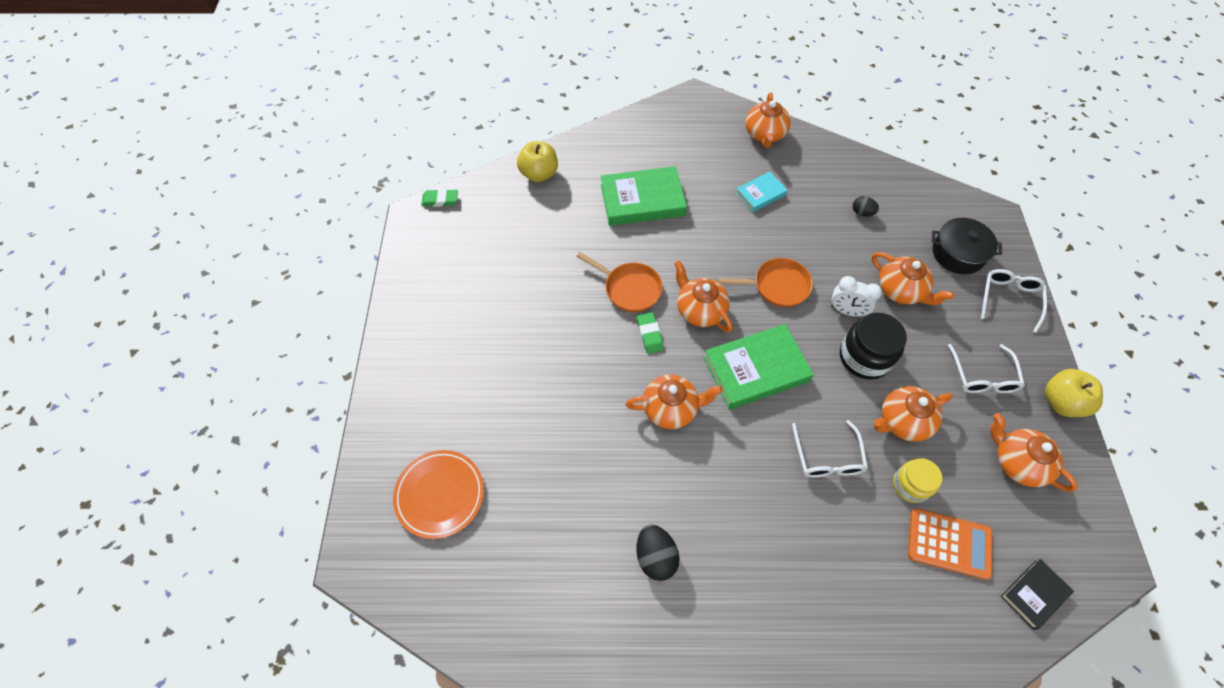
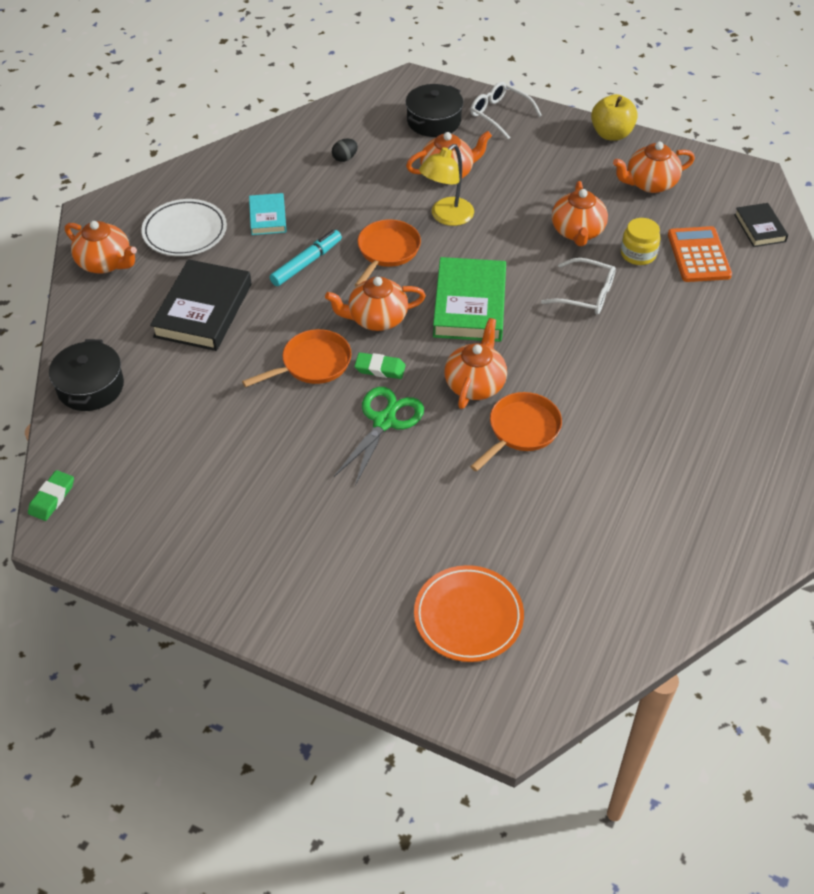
camera: 65 degrees left, 10 degrees down
yellow apple [517,141,558,182] -> black pot [49,339,124,411]
green book [601,166,687,226] -> black book [150,259,252,351]
black egg [636,524,680,581] -> none
orange teapot [745,92,791,148] -> orange teapot moved to [65,221,137,273]
white clock [831,276,882,317] -> yellow lamp [419,144,474,226]
black jar [840,312,907,380] -> none
orange calculator [908,508,992,580] -> orange calculator turned 45 degrees counterclockwise [668,226,732,282]
white glasses [948,344,1025,393] -> none
none -> white plate [141,199,227,256]
none -> turquoise marker [270,230,342,286]
none -> green scissors [334,387,424,486]
none -> orange pan [470,392,562,472]

